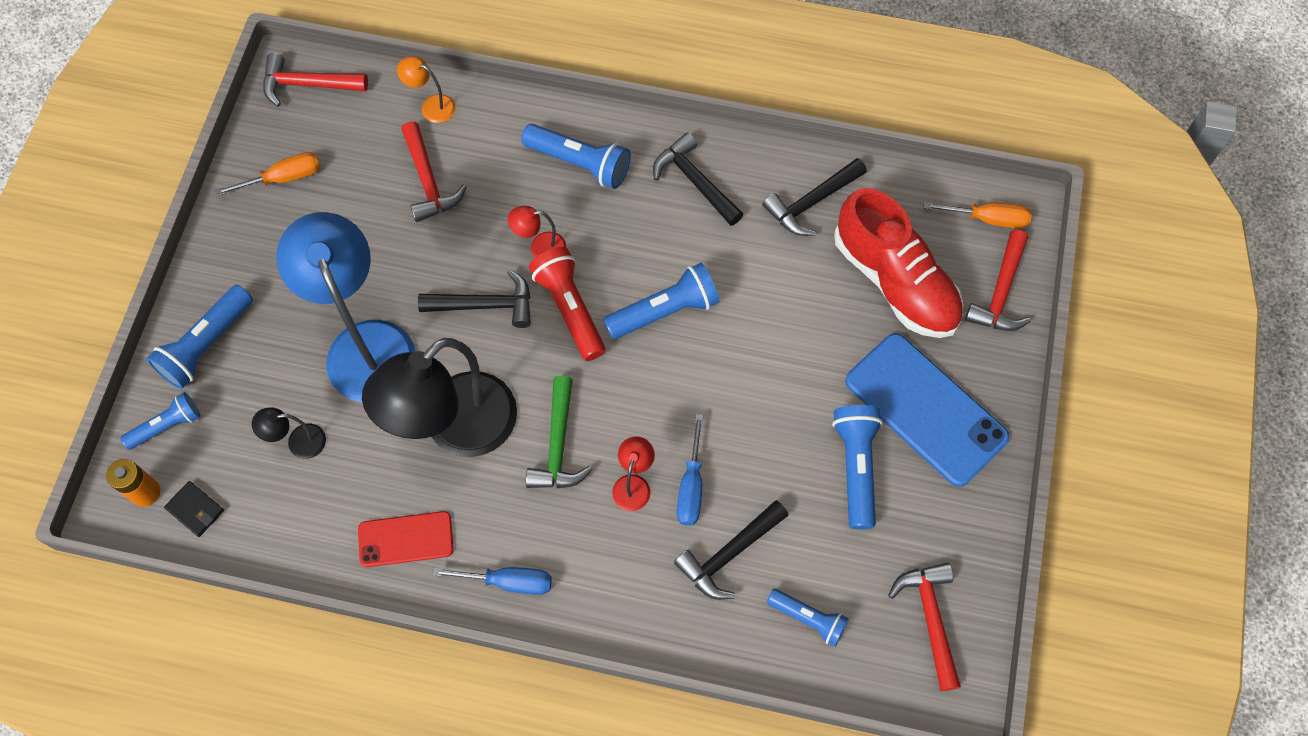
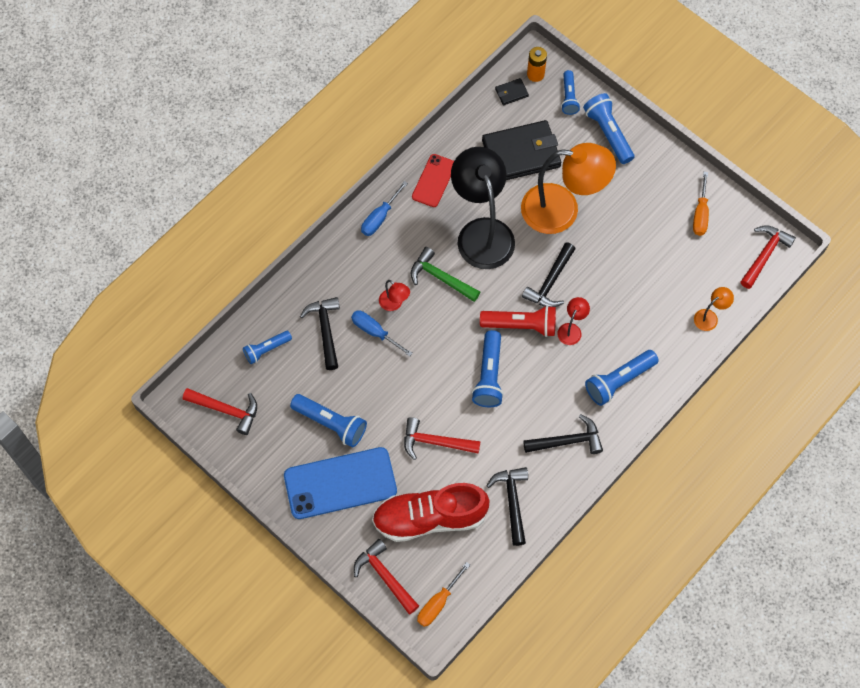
camera: 120 degrees right, 0 degrees up
black lamp [252,407,326,459] -> black wallet [482,120,561,180]
blue lamp [276,212,416,402] -> orange lamp [521,143,616,234]
red hammer [401,121,467,222] -> red hammer moved to [404,417,481,460]

